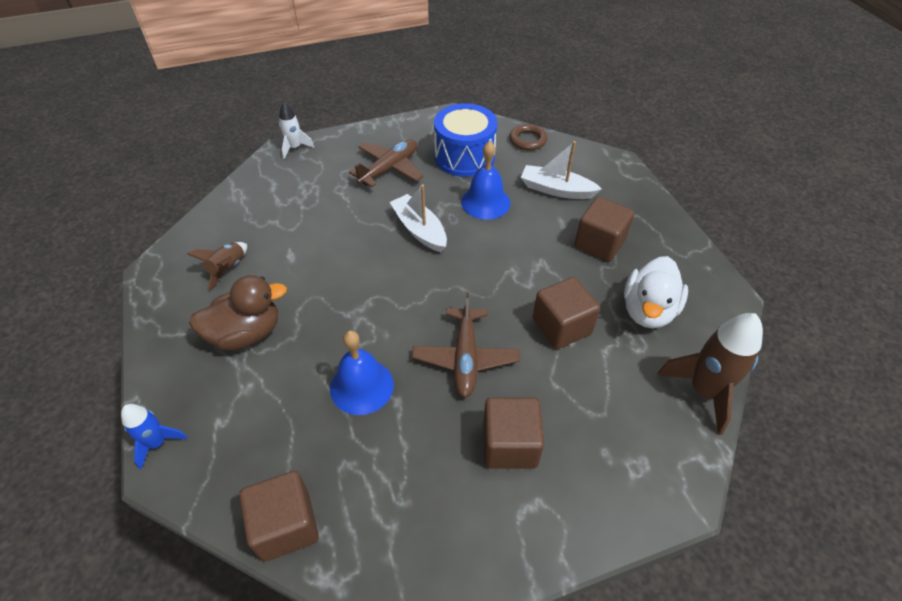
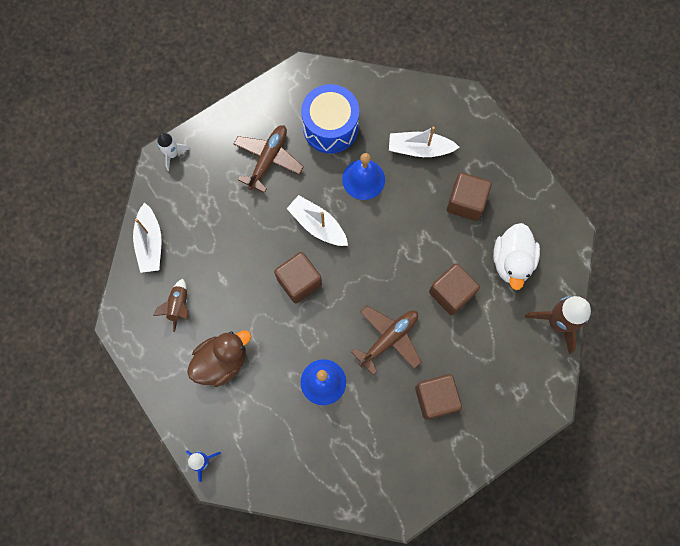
camera: 15 degrees left, 25 degrees up
brown cube [239,471,319,562] -> brown cube moved to [274,252,322,303]
brown plane [412,292,520,398] -> brown plane turned 120 degrees counterclockwise [352,306,421,375]
brown ring [509,124,547,150] -> none
none -> white boat [133,202,162,273]

